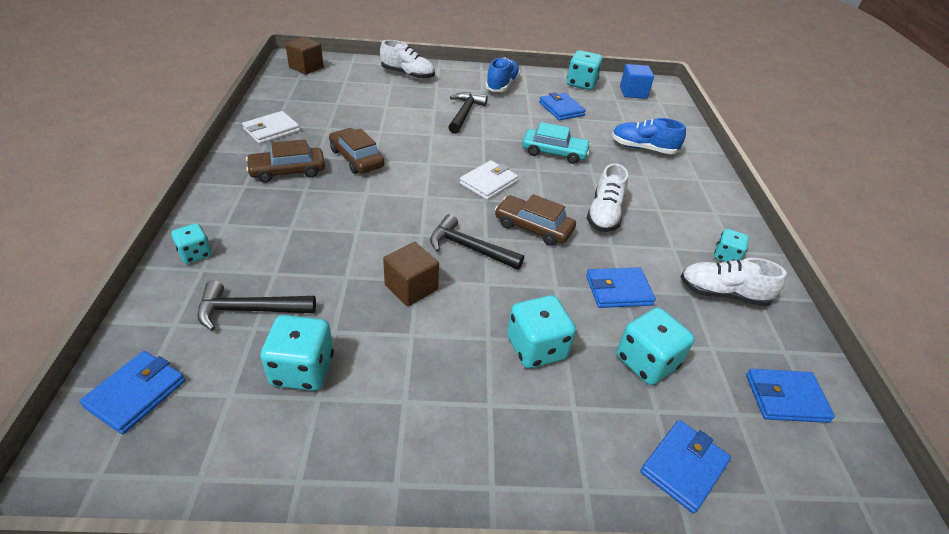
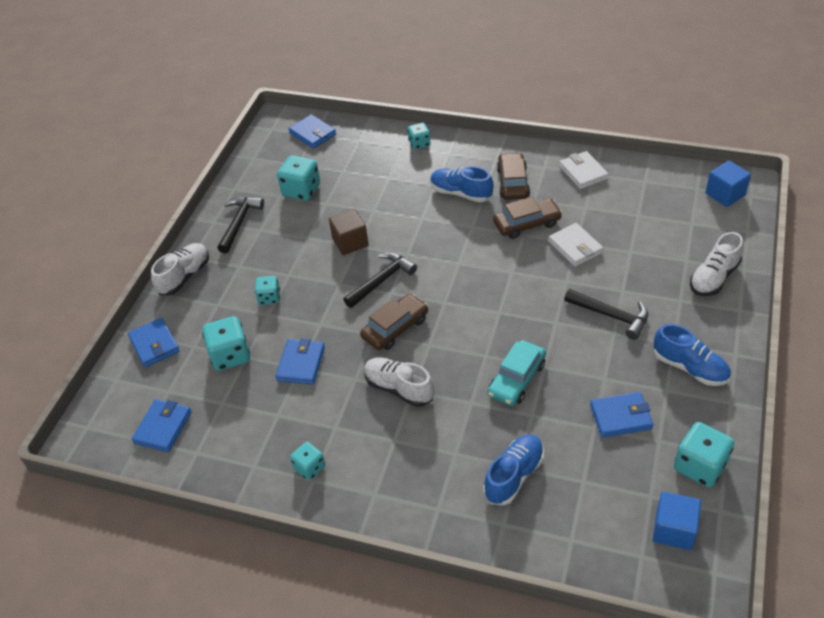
camera: 115 degrees right, 5 degrees up
black hammer [197,281,316,331] -> black hammer moved to [217,197,264,254]
brown cube [285,37,324,75] -> blue cube [705,161,751,207]
white wallet [460,160,518,200] -> white wallet moved to [548,223,604,267]
turquoise dice [507,295,576,368] -> turquoise dice [255,276,280,305], size x0.61
white shoe [680,258,787,306] -> white shoe moved to [151,243,209,295]
none -> blue shoe [430,166,493,202]

